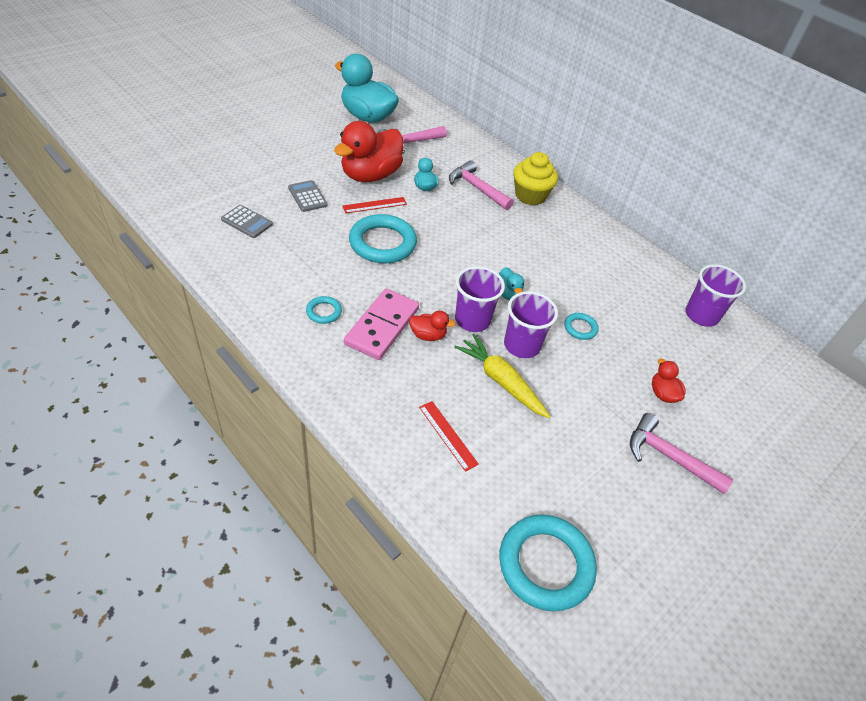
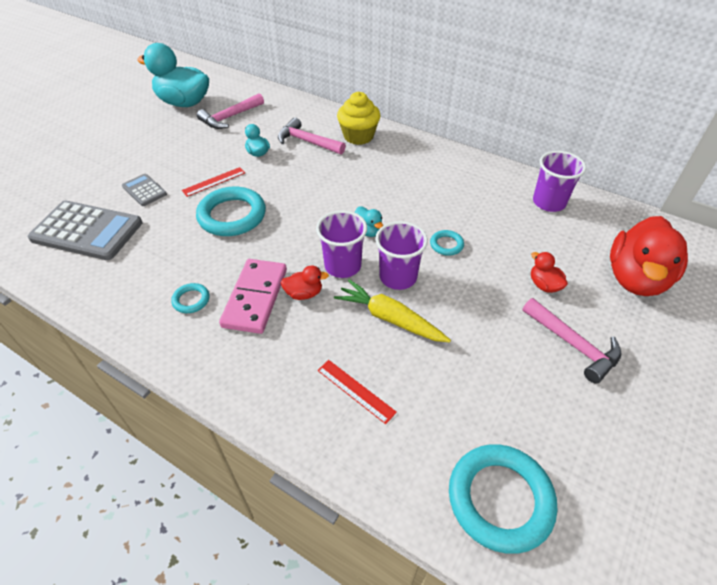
camera: 10 degrees left, 0 degrees up
grey calculator [221,205,273,238] -> grey calculator [28,201,142,260], size x2.00
red duck [334,121,403,182] -> red duck moved to [610,216,688,296]
pink hammer [630,413,733,494] -> pink hammer turned 150 degrees counterclockwise [523,298,621,384]

